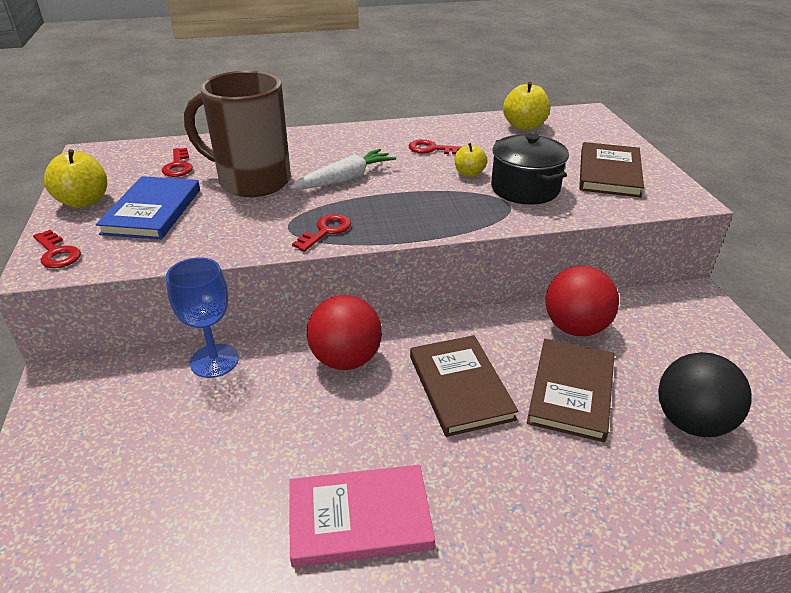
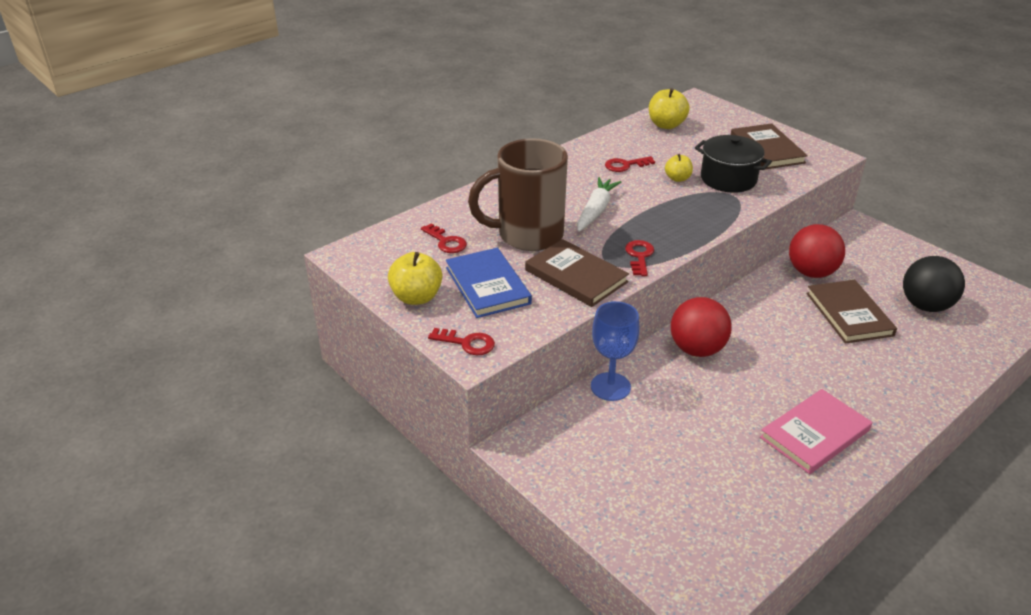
camera: 30 degrees left, 0 degrees up
brown book [410,335,519,437] -> brown book moved to [525,239,629,307]

